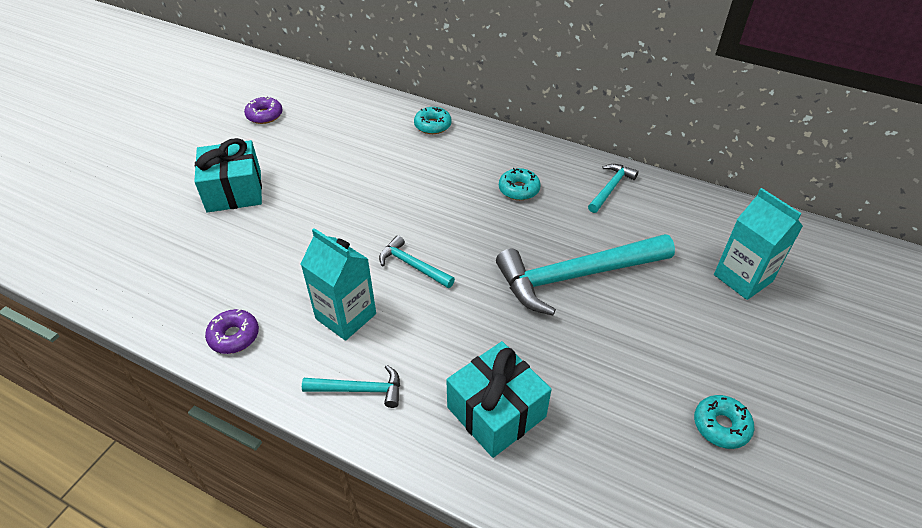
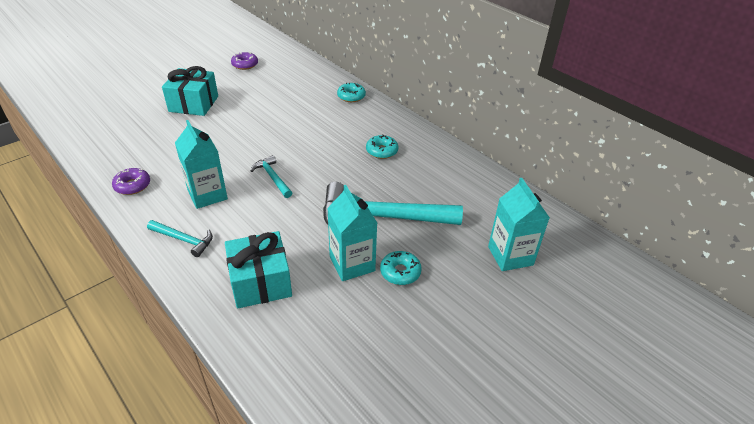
camera: 20 degrees right, 5 degrees down
turquoise hammer [588,164,639,213] -> none
turquoise donut [694,395,754,449] -> turquoise donut moved to [380,251,422,285]
none -> turquoise carton [327,185,377,281]

